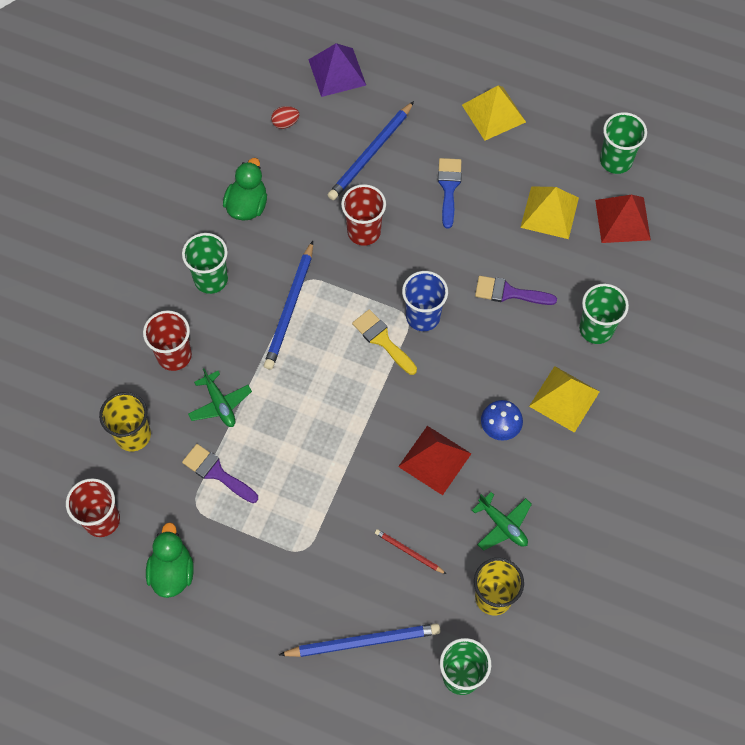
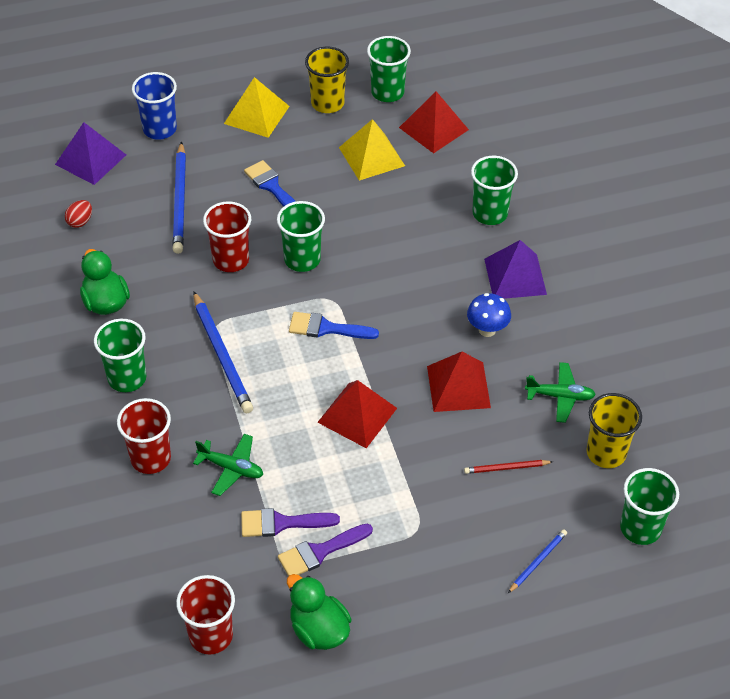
camera: 40 degrees left, 15 degrees down
yellow cup [99,392,151,451] -> yellow cup moved to [305,47,349,113]
blue pencil [279,623,440,657] -> blue pencil [508,529,567,593], size x0.52
yellow brush [352,309,417,375] -> blue brush [289,312,379,339]
blue cup [402,271,448,331] -> blue cup moved to [132,72,177,140]
purple brush [475,276,557,305] -> purple brush moved to [278,524,373,576]
yellow pyramid [529,366,600,433] -> purple pyramid [484,240,547,299]
none -> green cup [277,201,325,272]
none -> red pyramid [317,380,397,448]

